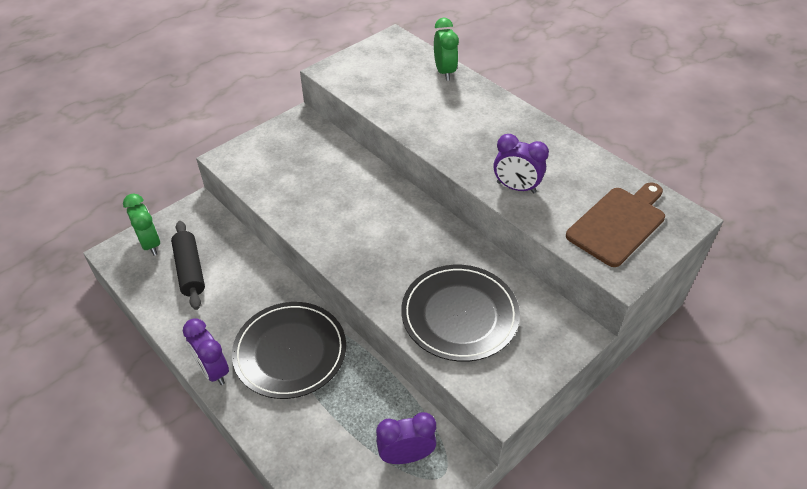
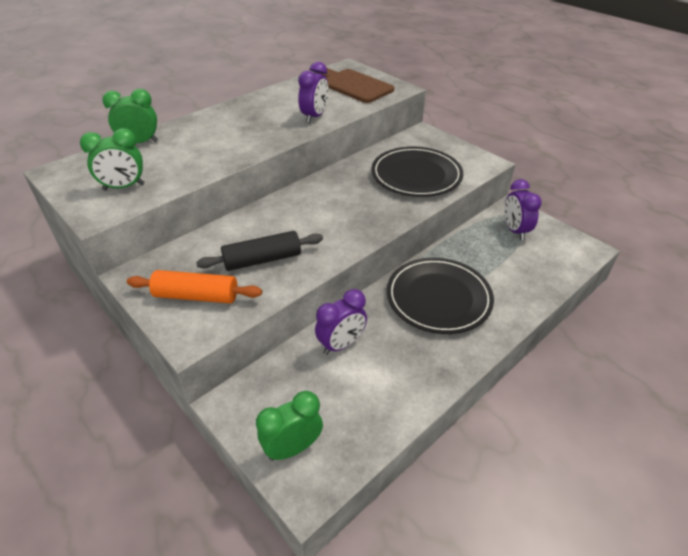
camera: 90 degrees left, 5 degrees down
black rolling pin [171,221,205,310] -> black rolling pin moved to [196,231,323,271]
purple clock [183,319,229,385] -> purple clock moved to [315,289,367,355]
none -> green clock [80,128,144,190]
none -> orange rolling pin [127,270,262,304]

